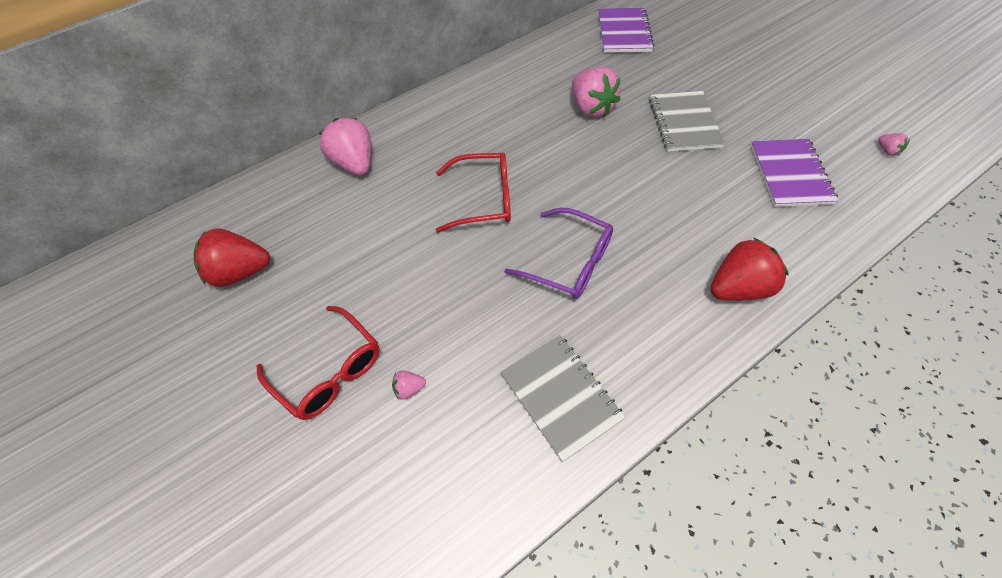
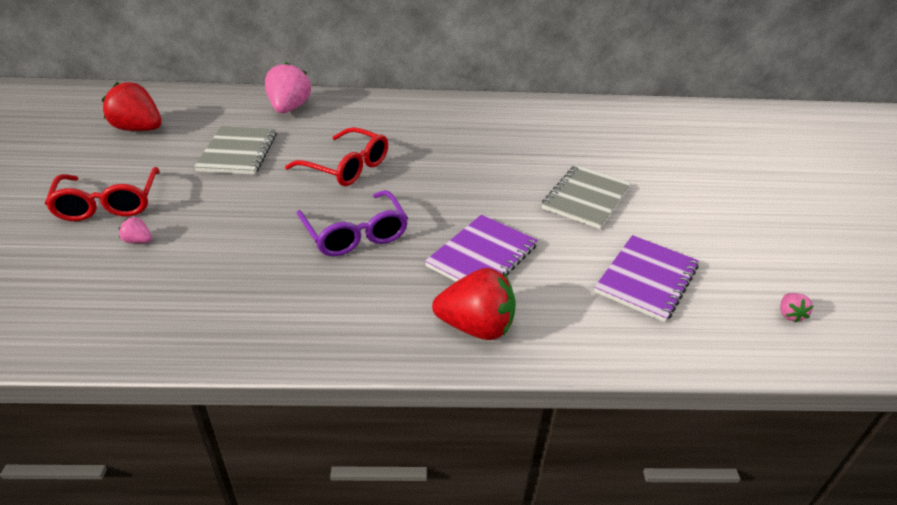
camera: 30 degrees right, 20 degrees down
grey notebook [501,335,626,462] -> grey notebook moved to [194,126,277,174]
pink strawberry [572,67,620,117] -> none
purple notebook [598,8,654,53] -> purple notebook moved to [425,215,538,282]

